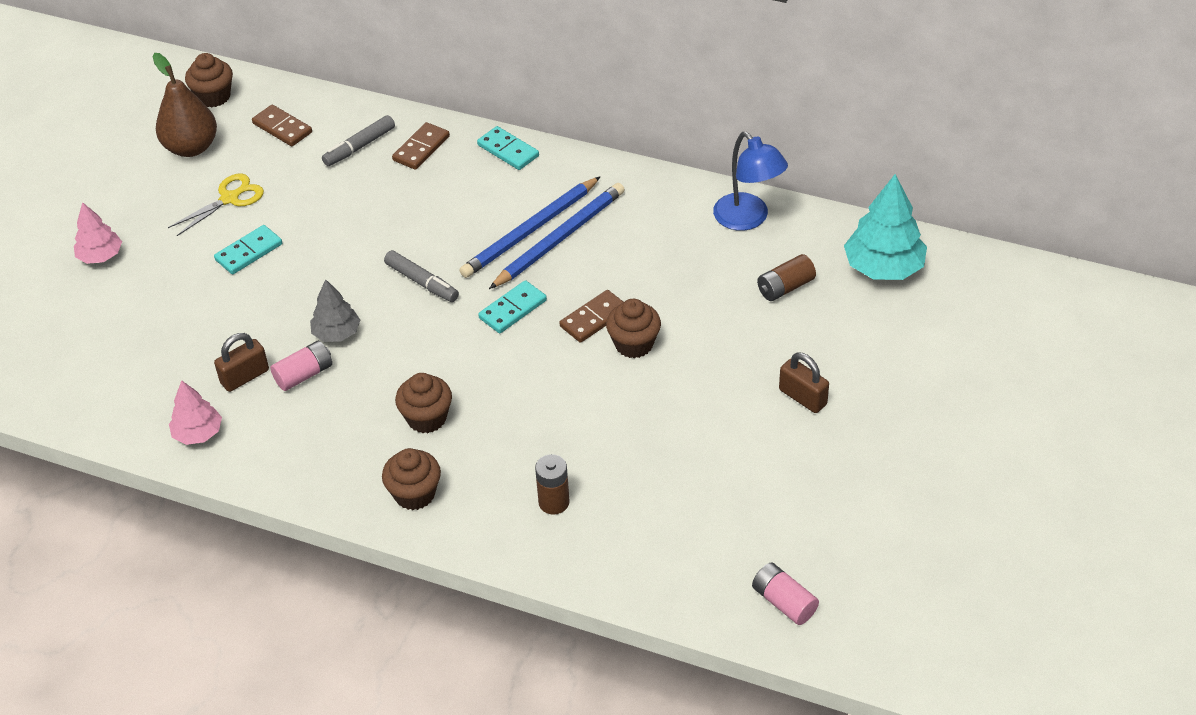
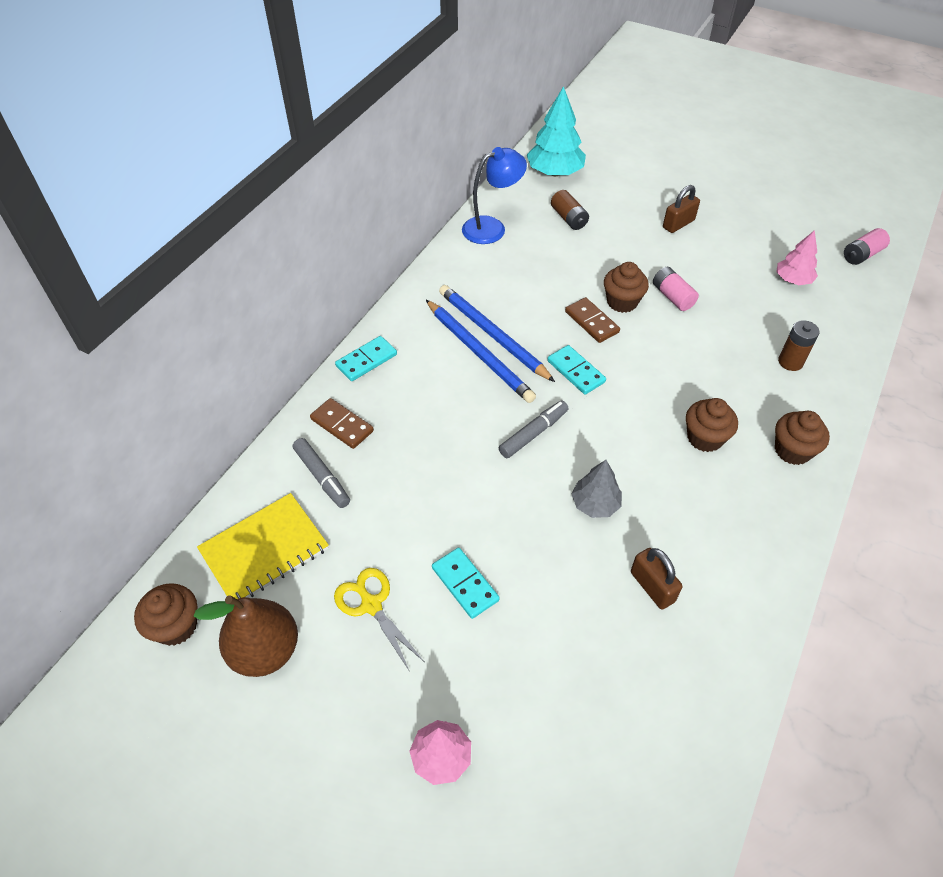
camera: 85 degrees left, 5 degrees up
pink tree [169,380,222,445] -> pink tree moved to [776,230,818,285]
brown domino [252,105,312,146] -> yellow notebook [197,493,329,599]
pink battery [270,341,332,391] -> pink battery moved to [653,267,699,311]

